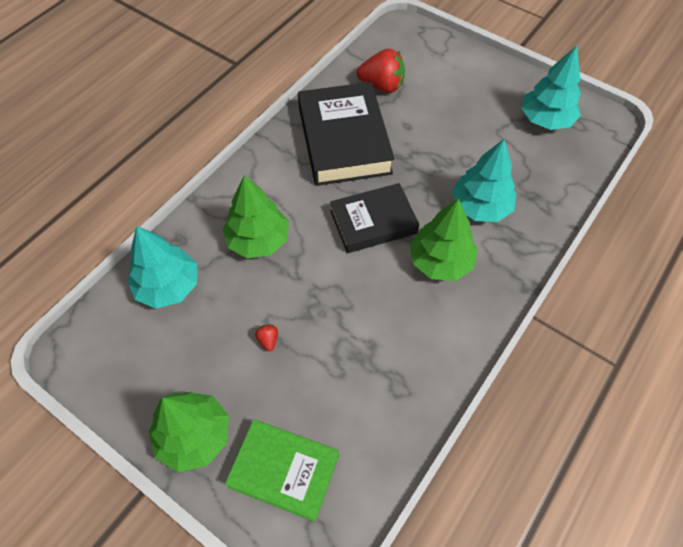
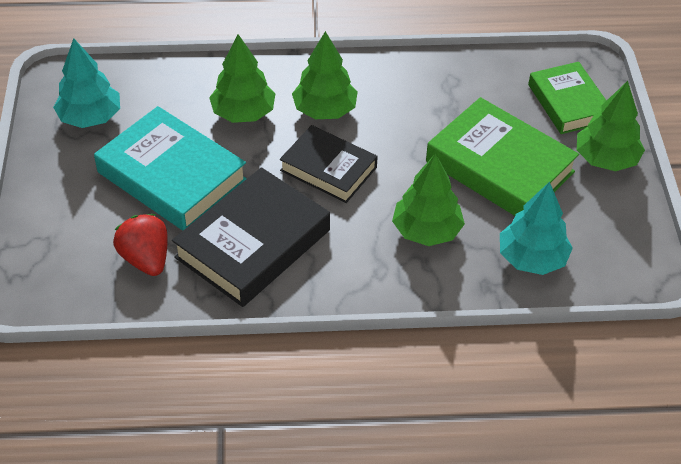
camera: 130 degrees left, 10 degrees down
red strawberry [255,324,278,351] -> green book [426,97,579,216]
turquoise tree [452,139,516,222] -> green tree [209,34,275,123]
none -> turquoise book [94,106,247,231]

